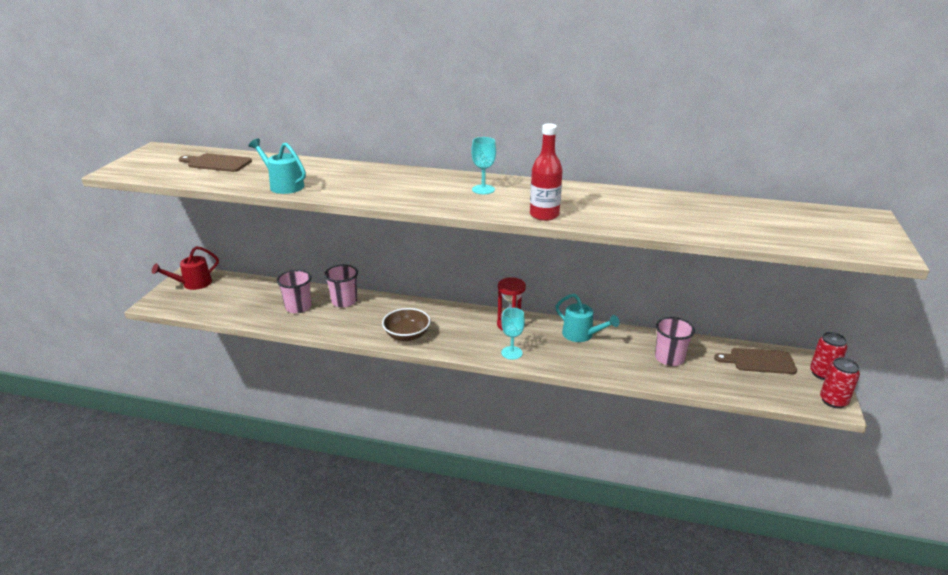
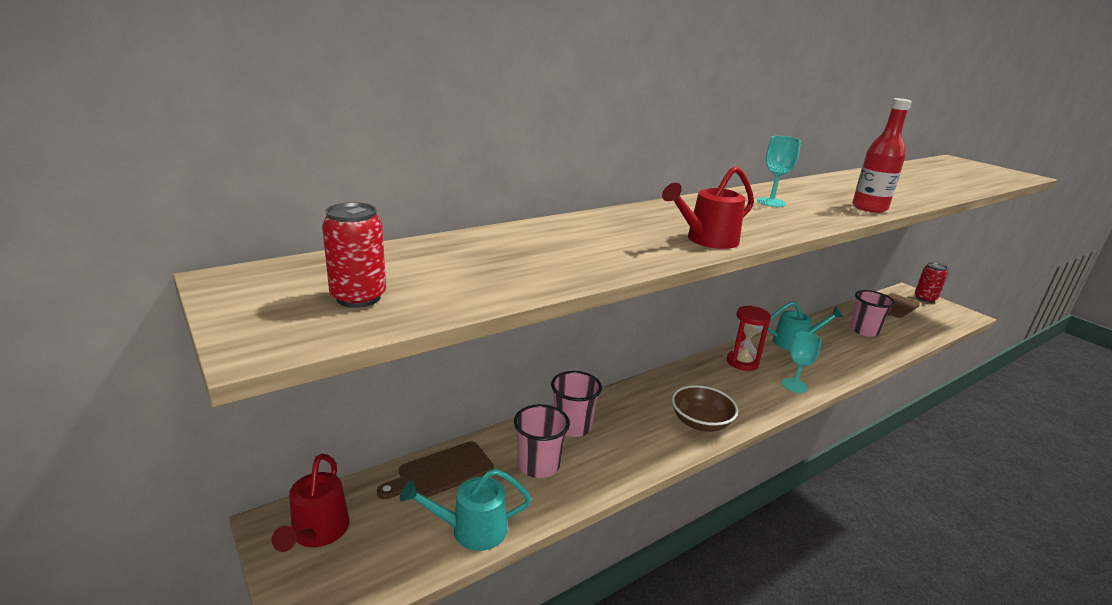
camera: 50 degrees left, 5 degrees down
brown cutting board [179,153,252,172] -> brown cutting board moved to [377,441,494,499]
turquoise watering can [248,138,306,194] -> turquoise watering can moved to [400,469,532,551]
red can [820,357,860,408] -> red can moved to [322,202,386,308]
none -> red watering can [662,166,754,249]

